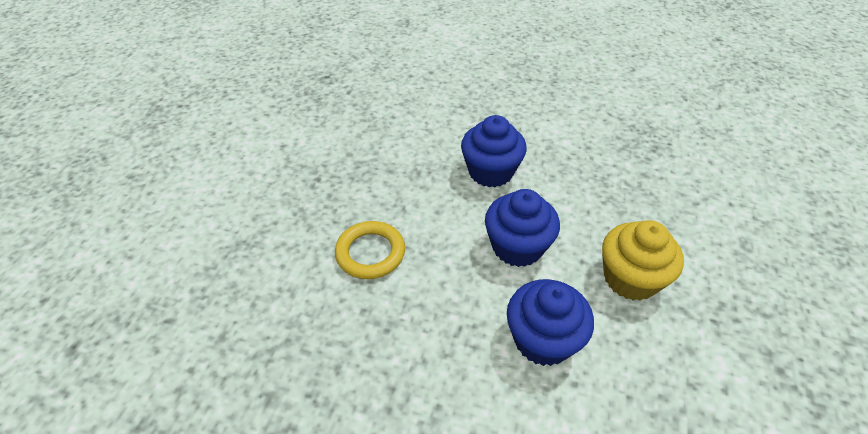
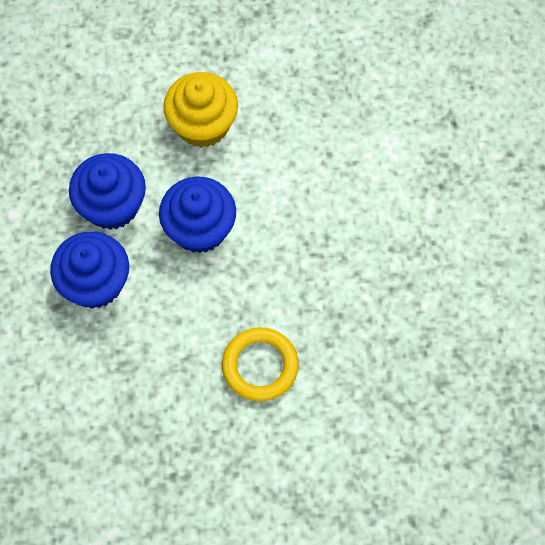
camera: 110 degrees left, 20 degrees up
blue cupcake [507,279,594,366] -> blue cupcake moved to [69,153,146,230]

